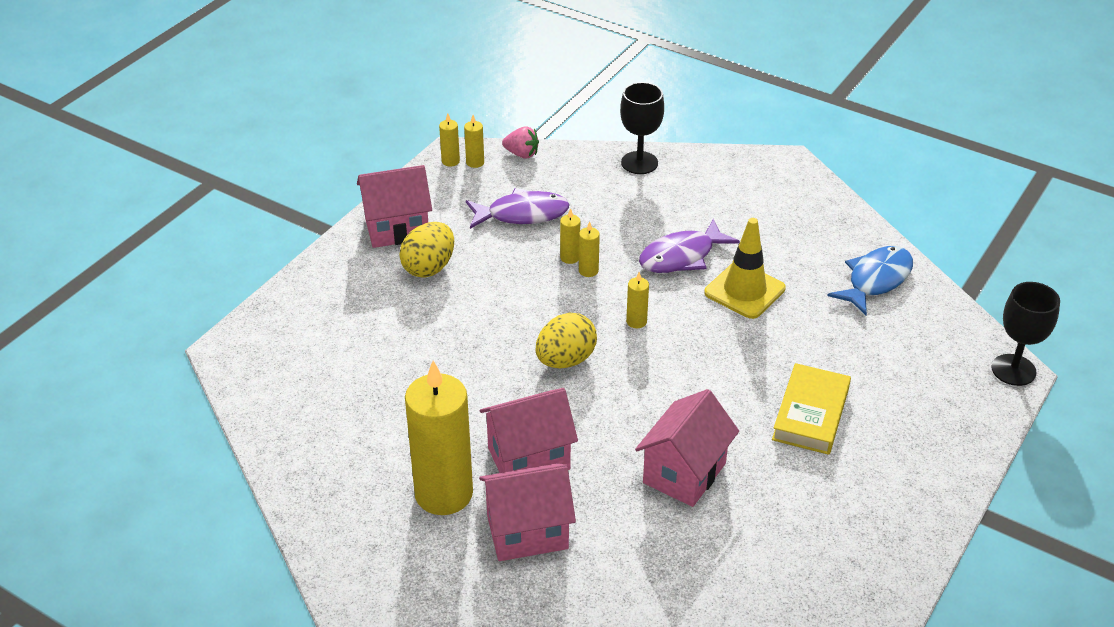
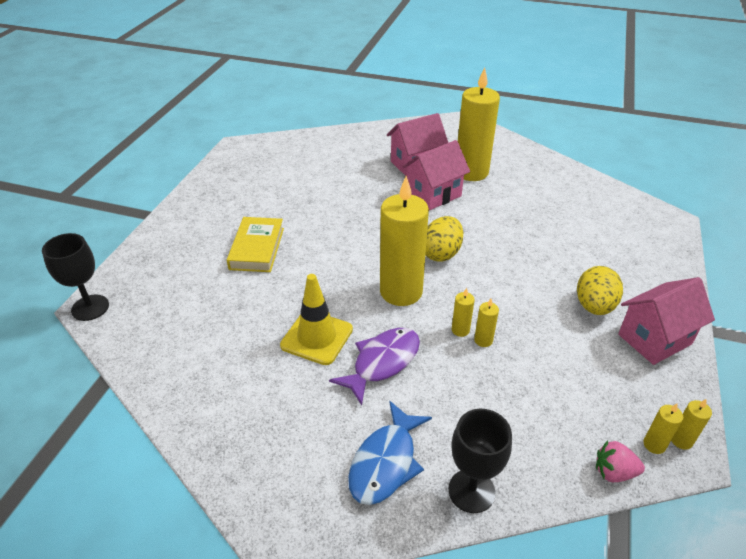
camera: 165 degrees right, 0 degrees up
purple fish [466,188,569,229] -> none
yellow candle [626,272,649,328] -> yellow candle [380,176,429,306], size x2.49
pink house [635,389,739,507] -> none
blue fish [828,246,913,315] -> blue fish moved to [348,401,432,505]

